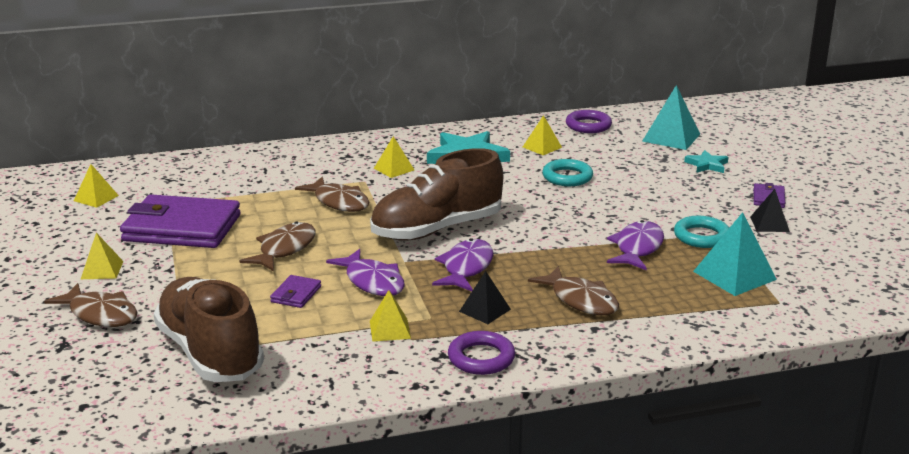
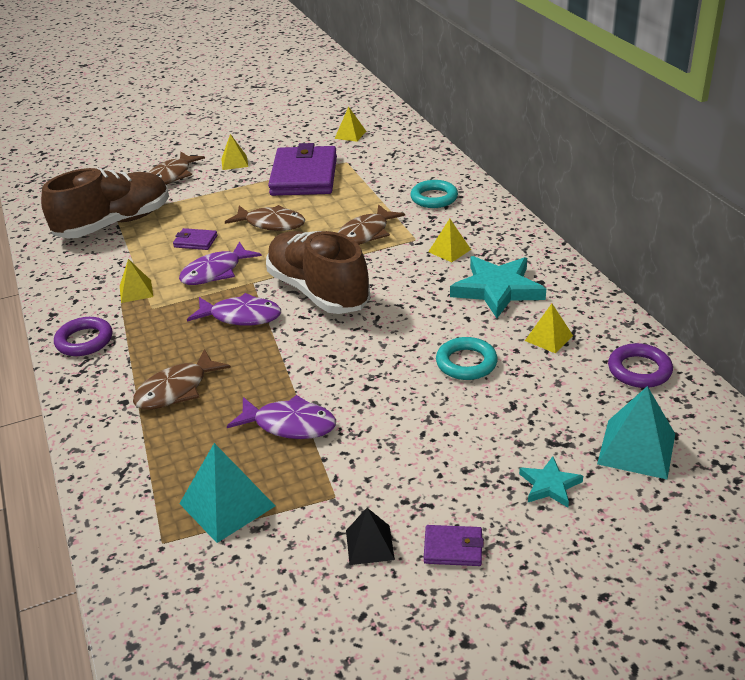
camera: 85 degrees right, 10 degrees up
black pyramid [459,271,511,324] -> none
turquoise ring [674,216,729,248] -> turquoise ring moved to [410,180,458,208]

